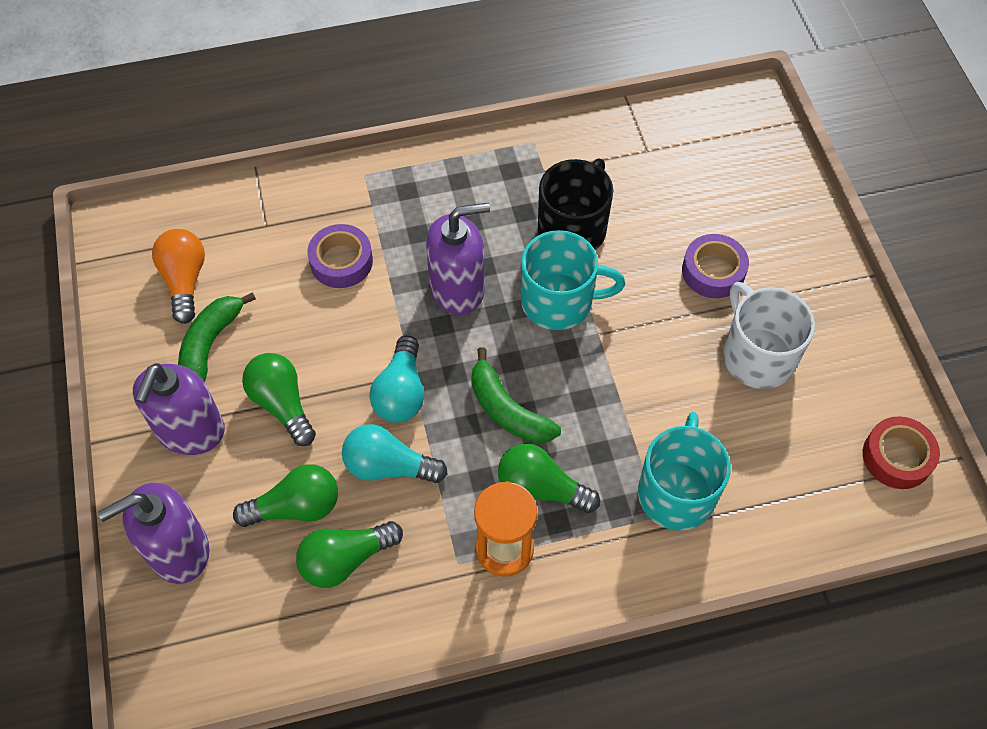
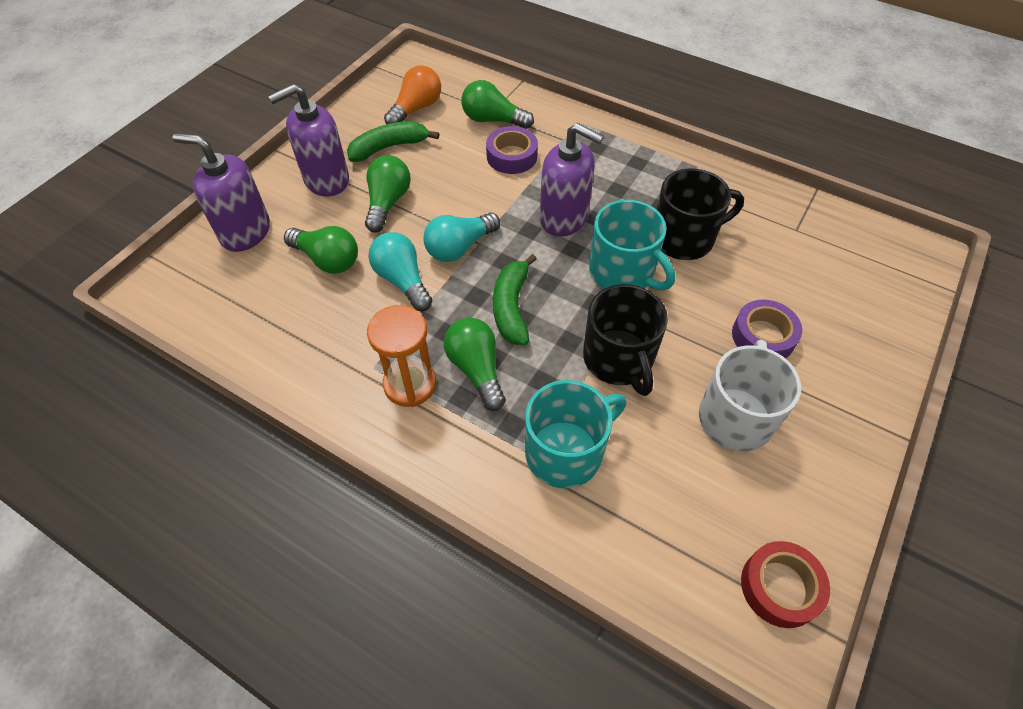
camera: 45 degrees right, 5 degrees down
green light bulb [296,521,403,588] -> green light bulb moved to [462,80,534,129]
none -> black mug [583,284,668,396]

